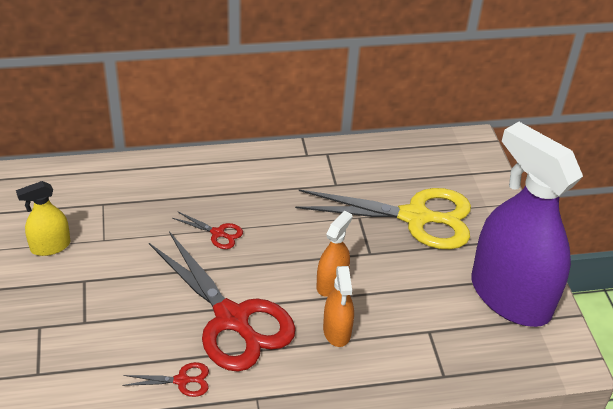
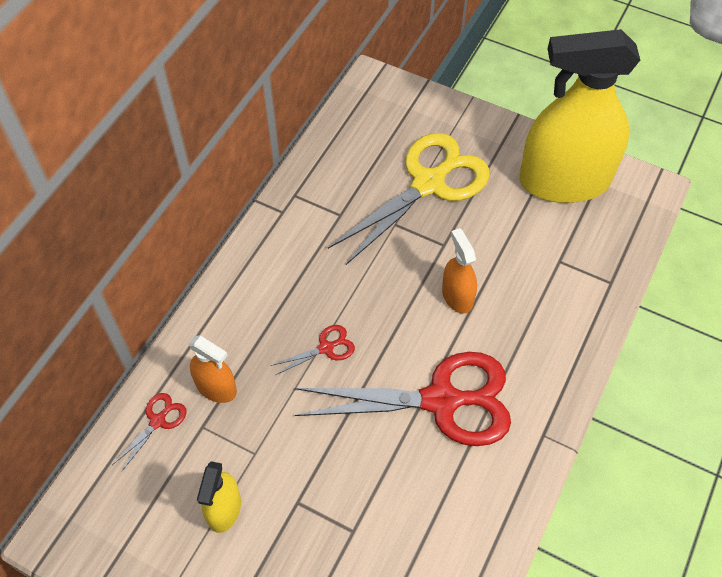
camera: 50 degrees left, 15 degrees up
red scissors [122,362,209,397] -> red scissors moved to [112,393,187,472]
orange spray bottle [323,266,354,347] -> orange spray bottle moved to [189,336,237,403]
purple spray bottle [472,122,583,327] -> yellow spray bottle [519,29,640,203]

